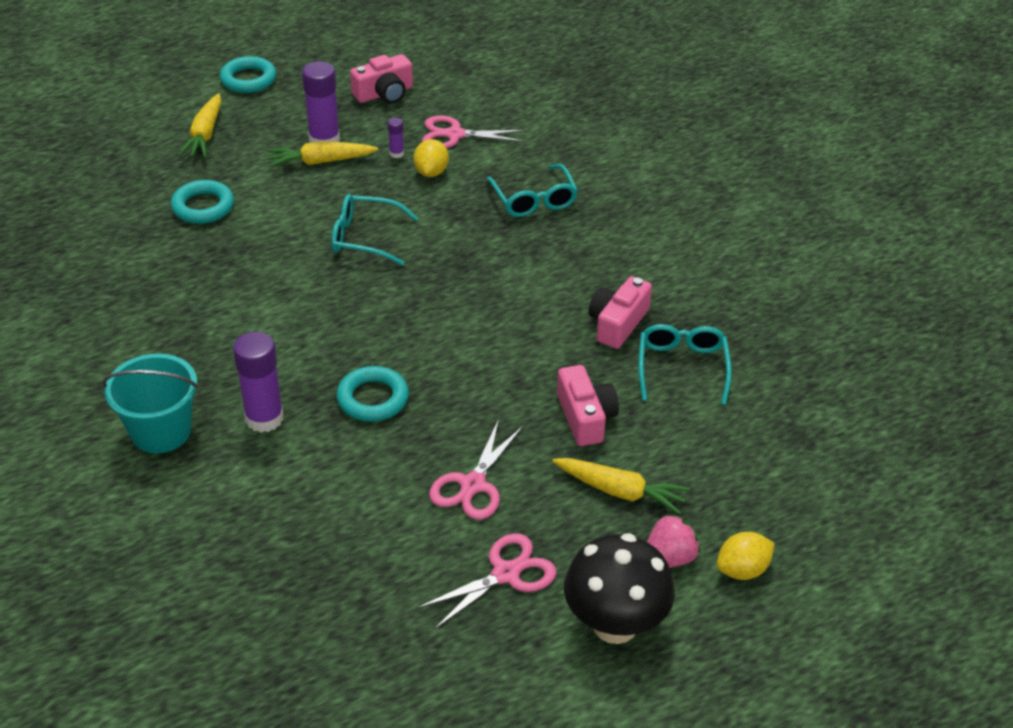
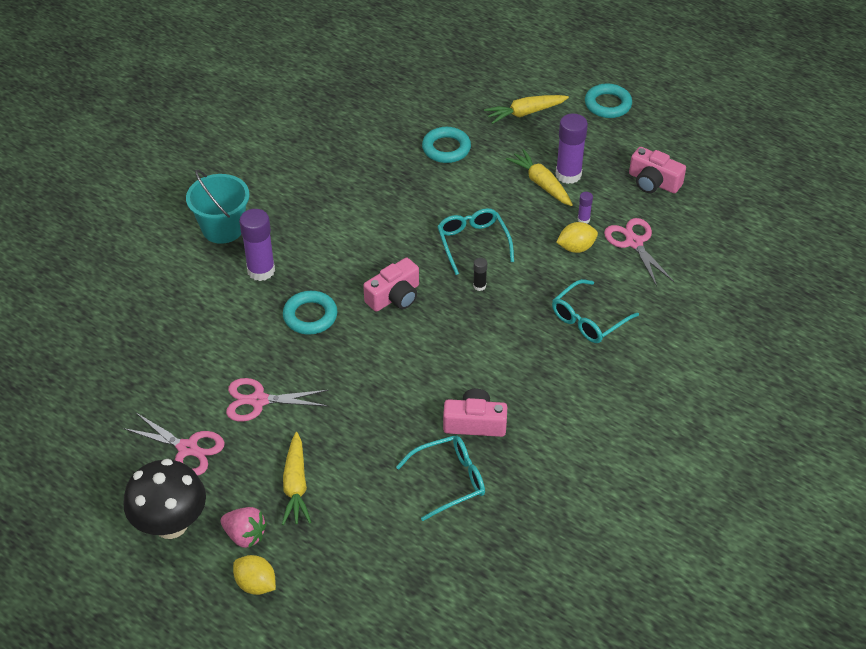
camera: 65 degrees right, 5 degrees up
pink camera [557,365,619,446] -> pink camera moved to [363,258,419,312]
none -> black glue stick [473,258,487,291]

